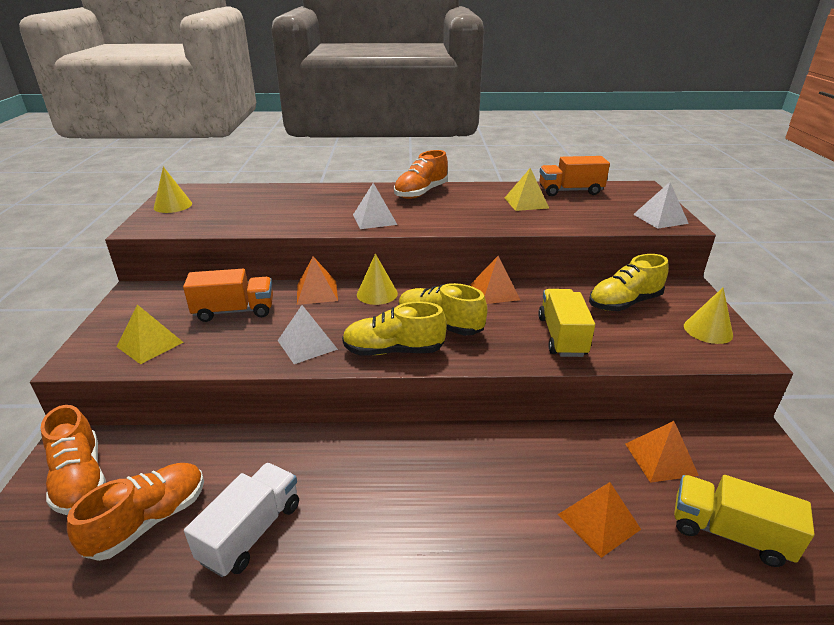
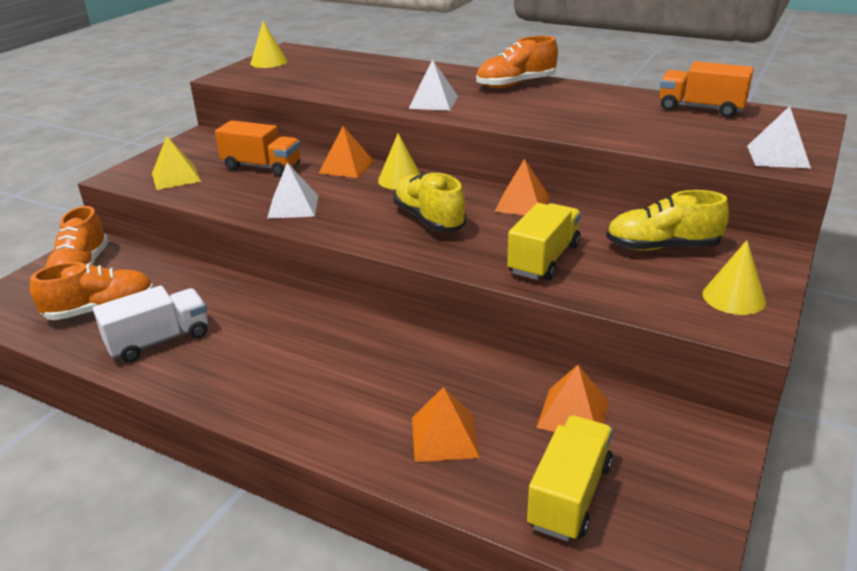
camera: 30 degrees right, 0 degrees up
yellow shoe [342,301,447,356] -> none
yellow pyramid [505,168,549,211] -> none
yellow truck [674,475,814,567] -> yellow truck turned 60 degrees clockwise [527,415,613,541]

